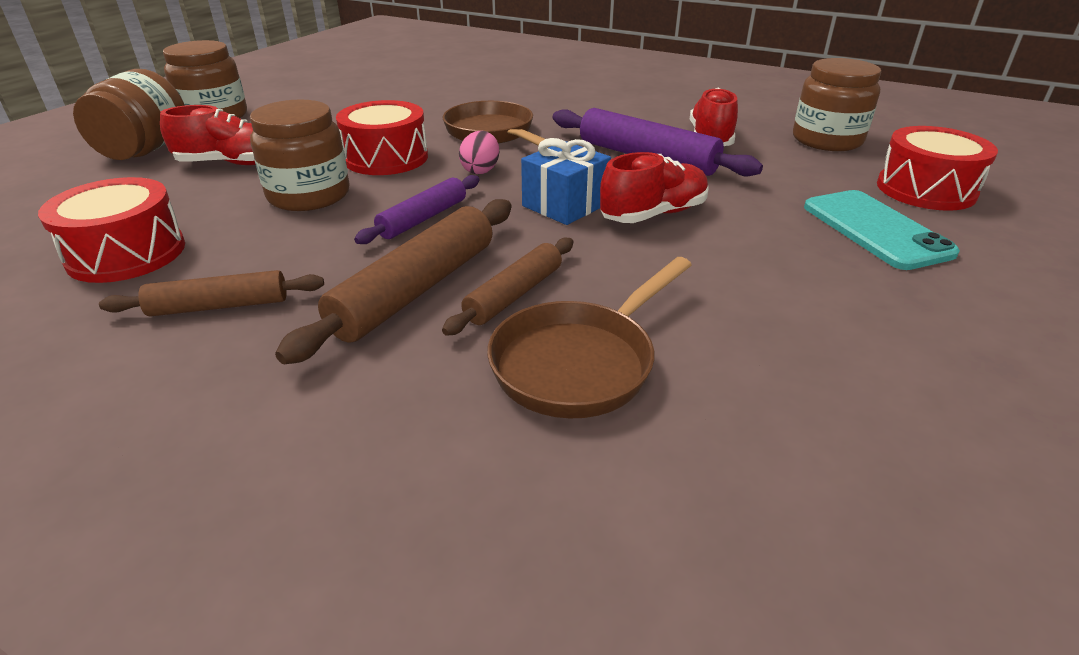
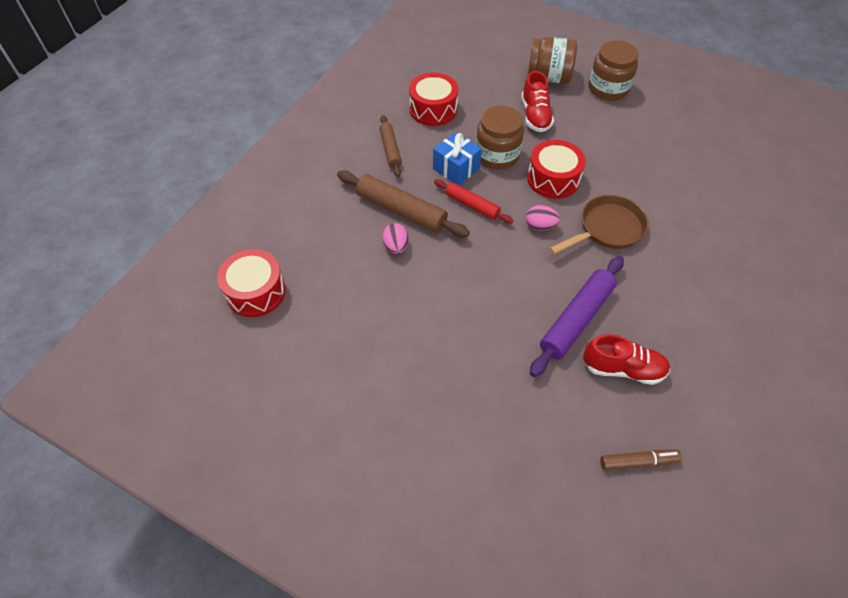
camera: 90 degrees right, 20 degrees up
purple rolling pin [354,175,479,244] -> red rolling pin [434,179,514,223]
brown rolling pin [442,238,574,336] -> pink egg [382,223,408,254]
brown pan [487,257,692,418] -> none
blue gift [521,138,611,225] -> blue gift moved to [433,132,482,185]
red shoe [600,152,709,223] -> none
brown jar [793,58,881,151] -> brown marker [600,450,682,470]
turquoise phone [804,190,960,270] -> none
red drum [877,126,998,211] -> red drum moved to [217,249,286,317]

